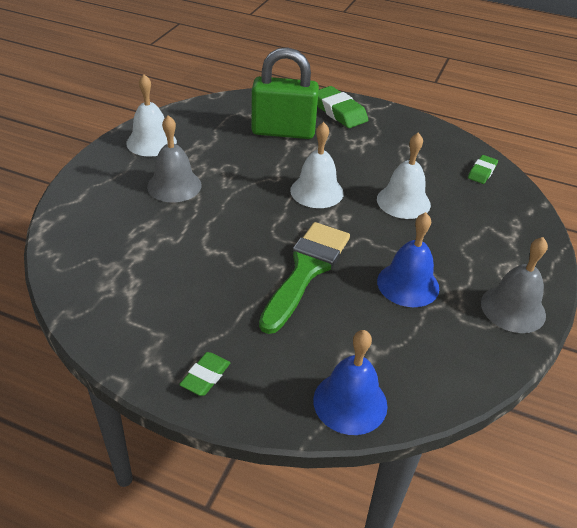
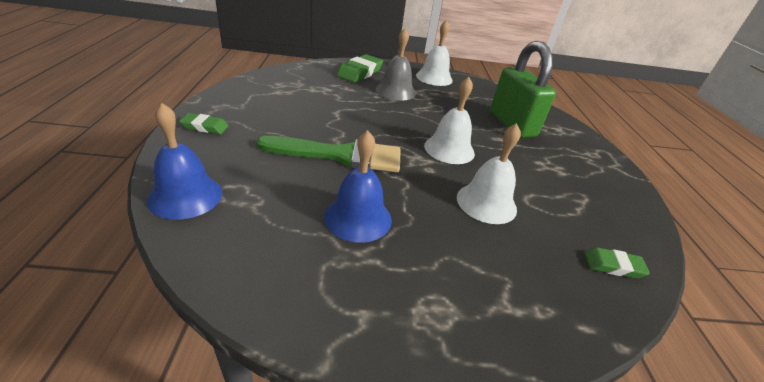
camera: 65 degrees right, 5 degrees down
green eraser [317,86,368,128] -> green eraser moved to [336,54,383,83]
grey bell [481,237,548,333] -> none

